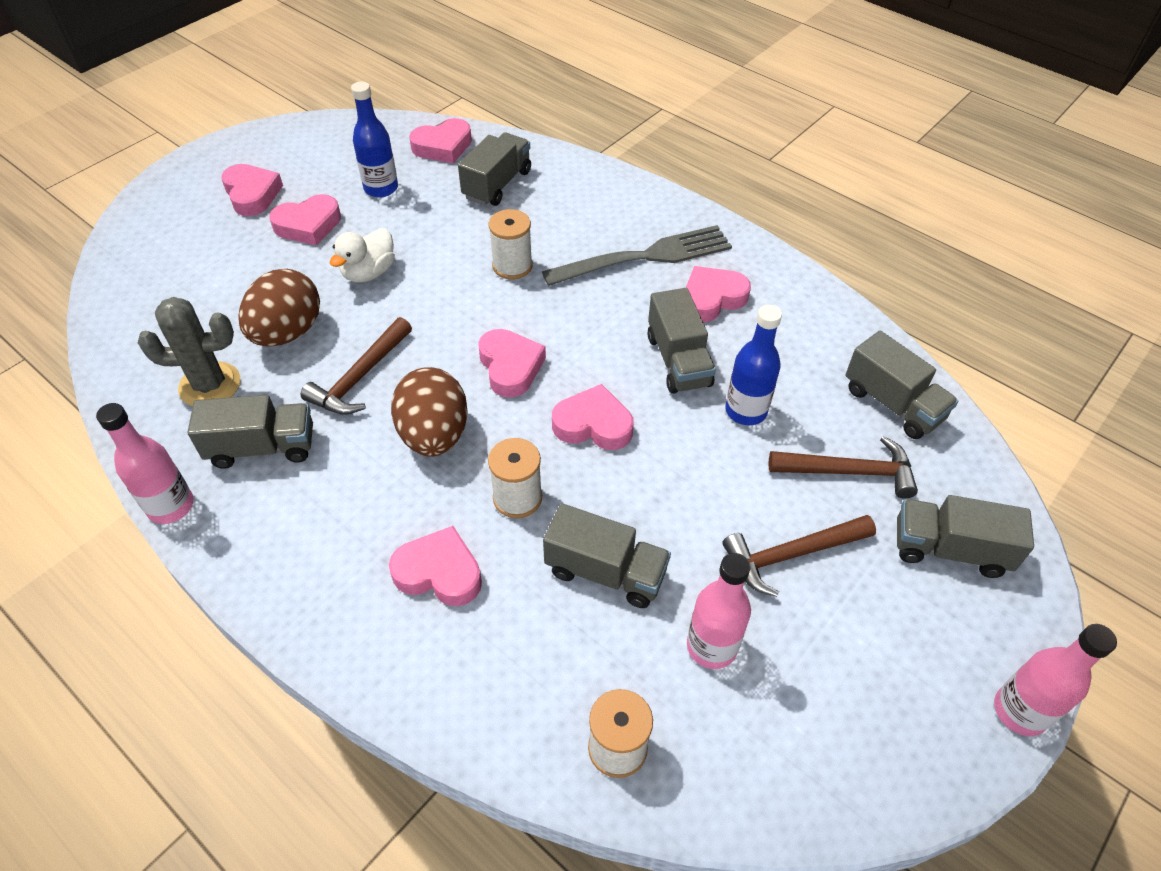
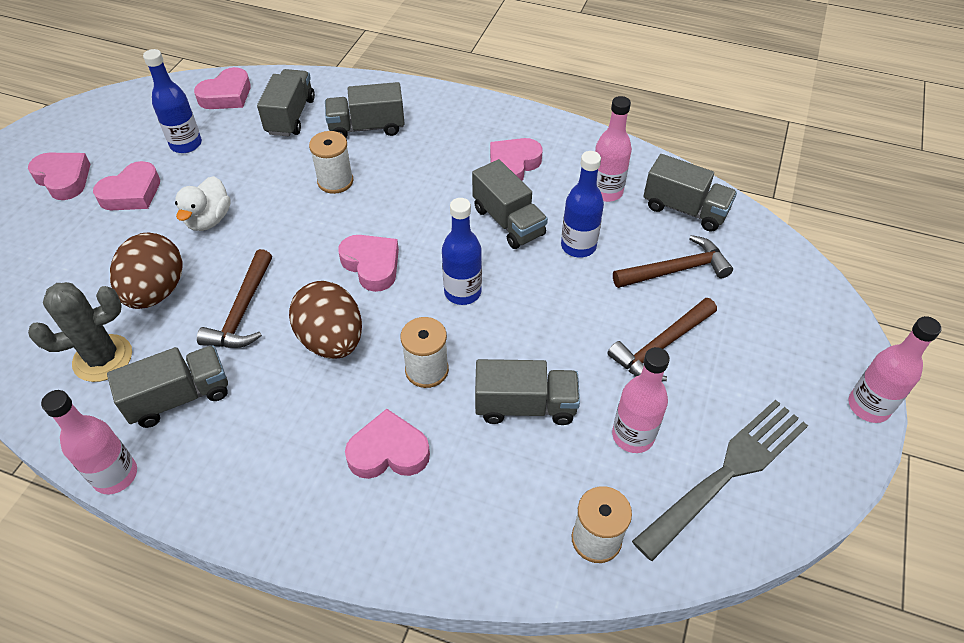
camera: 20 degrees left, 0 degrees up
grey fork [542,225,732,286] -> grey fork moved to [632,400,808,561]
pink heart [552,384,634,450] -> blue bottle [442,198,482,305]
grey truck [897,495,1034,578] -> grey truck moved to [325,82,405,138]
none -> pink bottle [595,96,632,202]

